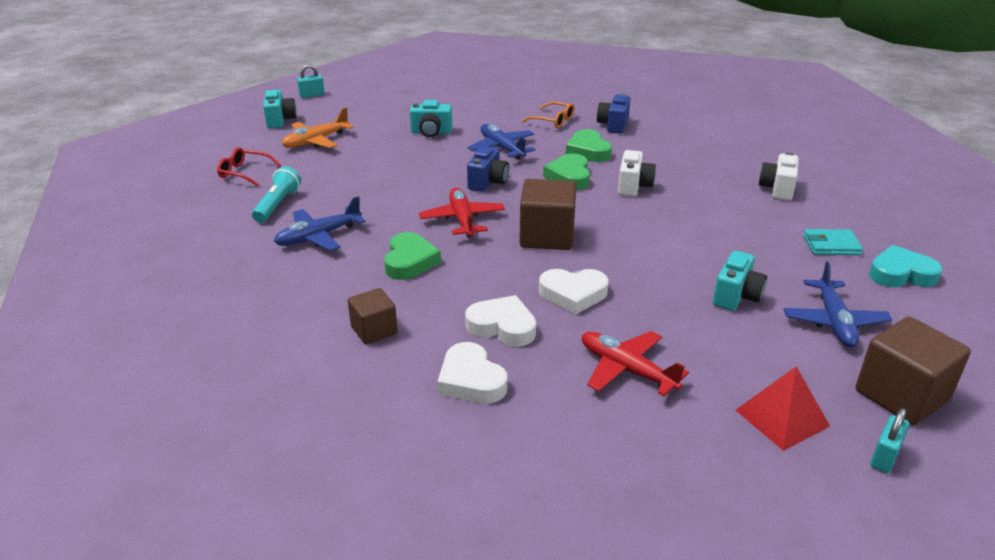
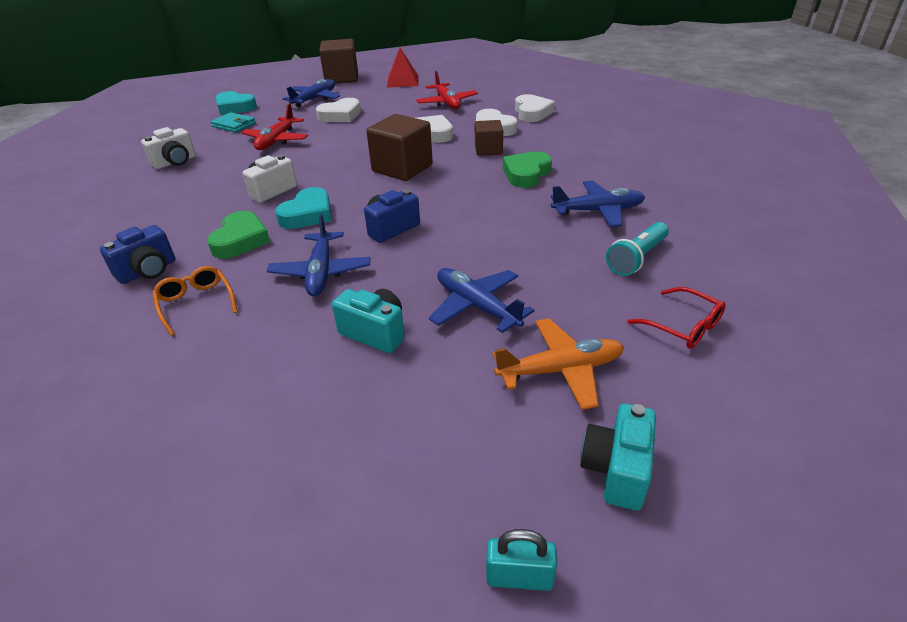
camera: 150 degrees left, 5 degrees up
brown cube [348,288,398,344] -> brown cube moved to [475,120,503,156]
red plane [419,188,505,238] -> red plane moved to [242,103,308,150]
green heart [543,154,590,190] -> turquoise heart [275,187,331,229]
turquoise camera [713,251,767,311] -> white heart [316,98,361,122]
turquoise padlock [870,408,910,473] -> none
none -> blue plane [429,268,535,333]

